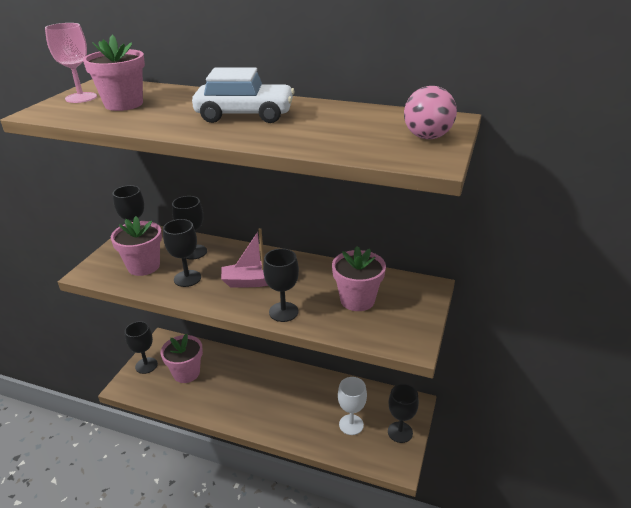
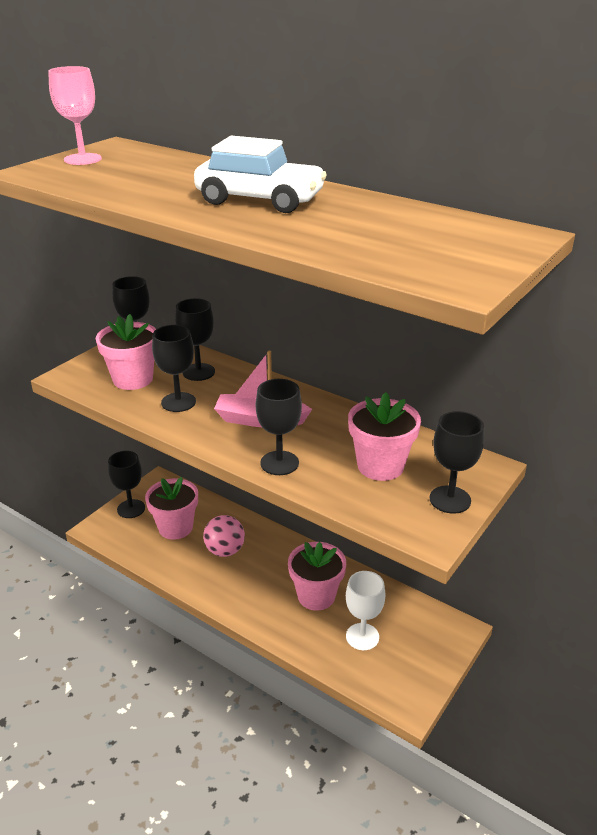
camera: 15 degrees right, 0 degrees up
pink flower pot [83,35,145,111] -> pink flower pot moved to [288,542,346,611]
black goblet [388,384,419,443] -> black goblet moved to [430,411,484,514]
pink ball [404,86,457,139] -> pink ball moved to [203,515,245,557]

